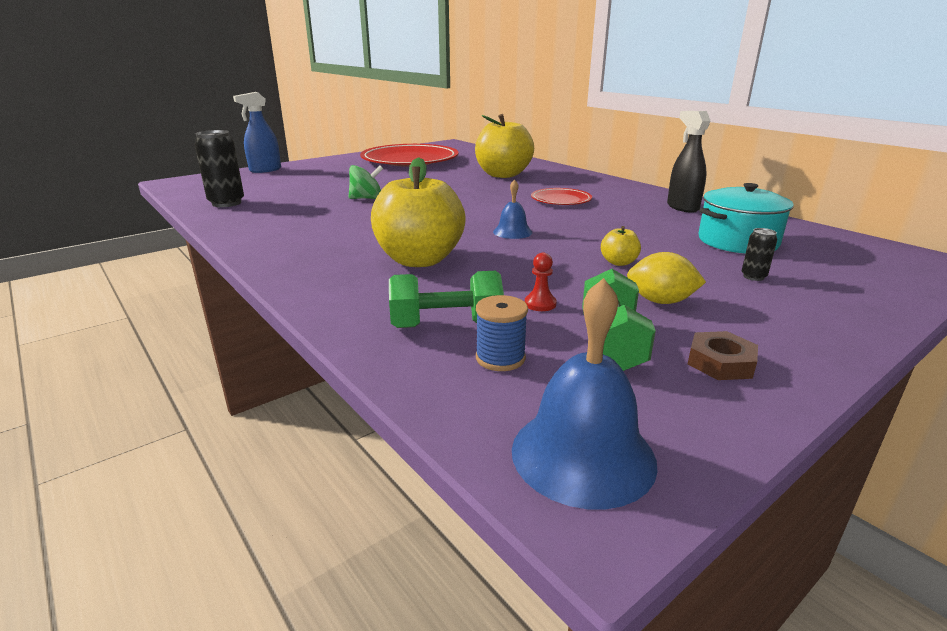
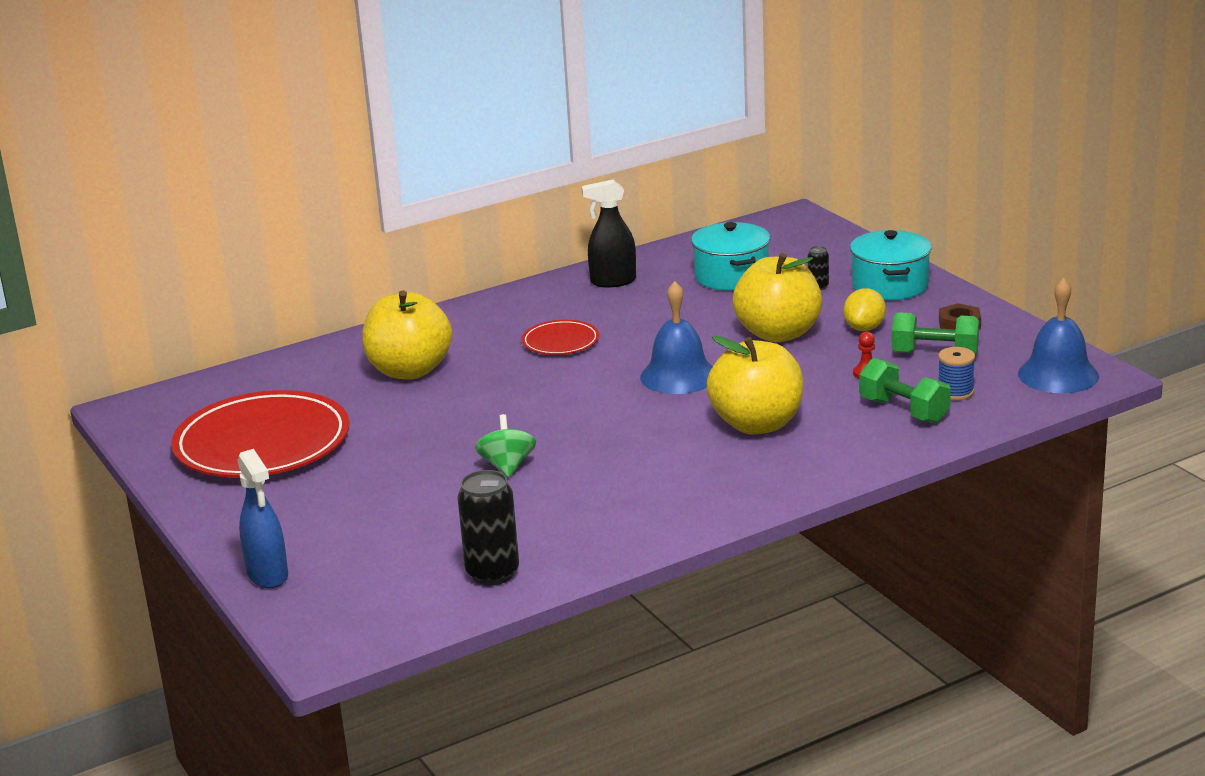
camera: 80 degrees left, 0 degrees up
green dumbbell [389,271,504,328] -> green dumbbell turned 45 degrees counterclockwise [859,358,951,424]
blue bell [493,179,532,239] -> blue bell [640,281,713,394], size x1.74
yellow apple [601,226,641,266] -> yellow apple [733,253,822,342], size x2.40
none -> turquoise pot [850,230,932,300]

